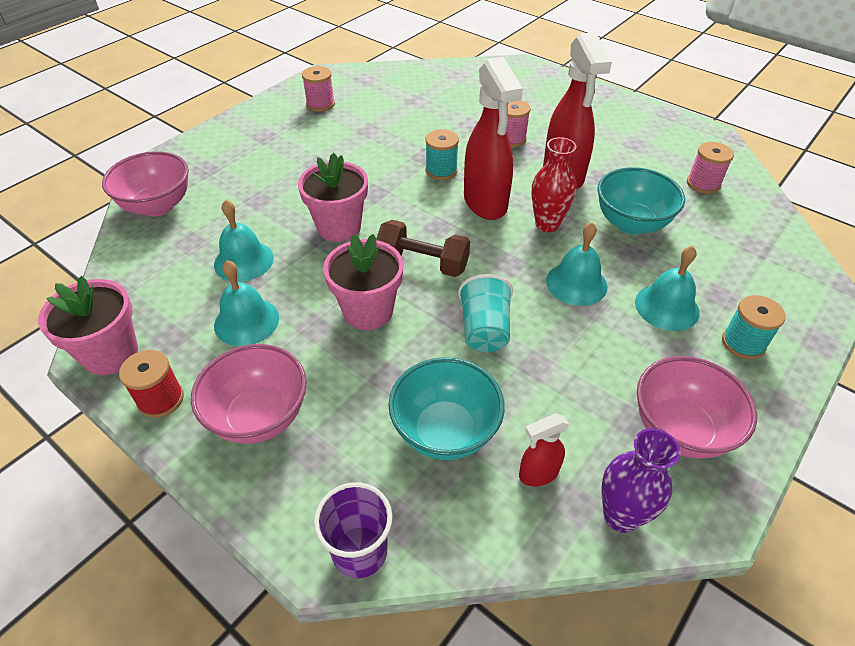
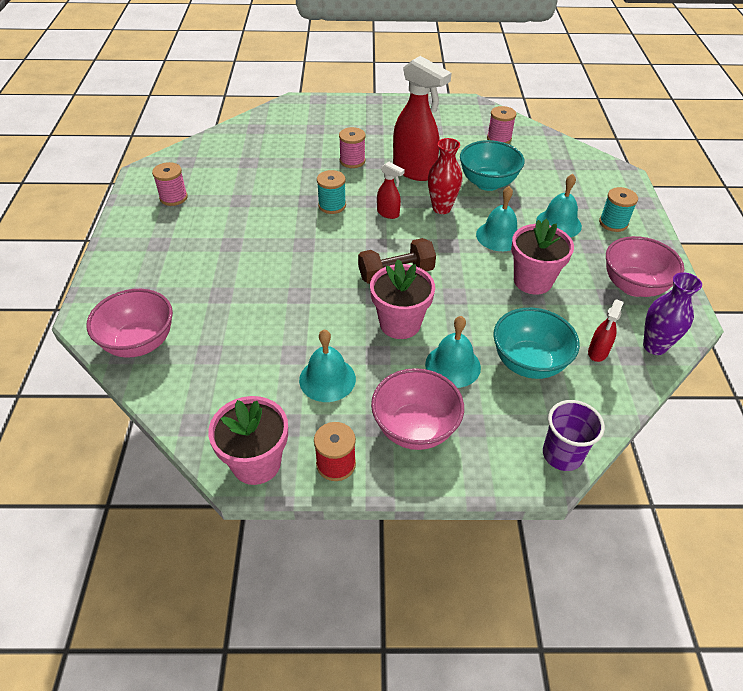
camera: 40 degrees left, 0 degrees up
turquoise bell [214,200,274,282] -> turquoise bell moved to [425,316,481,388]
pink flower pot [298,153,368,242] -> pink flower pot moved to [511,219,574,295]
turquoise cup [458,274,513,352] -> none
red spray bottle [464,57,523,220] -> red spray bottle [377,162,405,219], size x0.47

